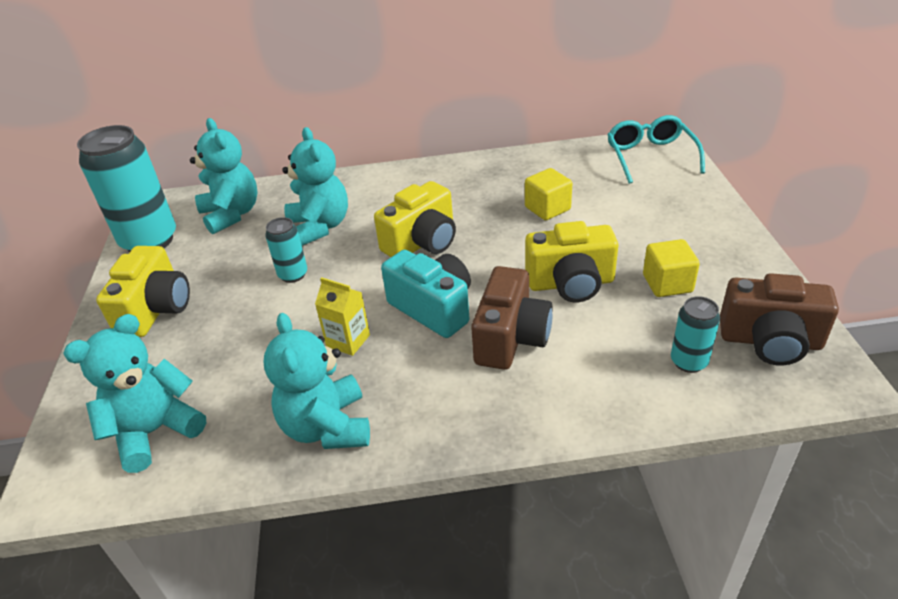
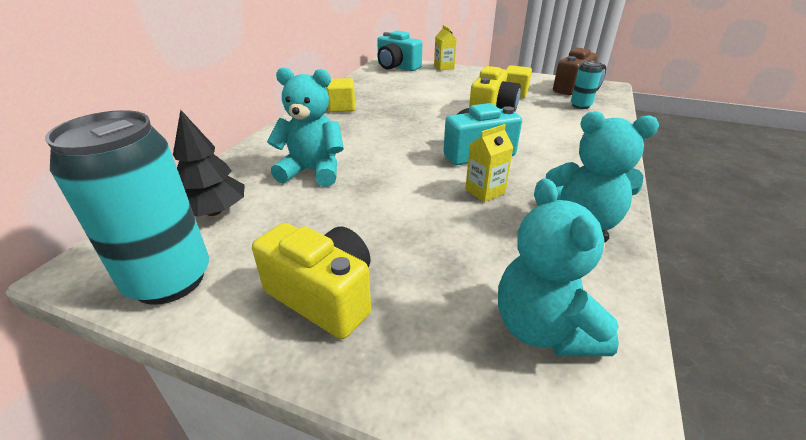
camera: 65 degrees left, 5 degrees down
turquoise teddy bear [190,118,258,234] -> black tree [173,110,245,216]
turquoise can [265,217,307,283] -> none
yellow camera [374,181,456,257] -> none
brown camera [471,266,552,370] -> none
yellow cube [525,168,572,220] -> yellow cube moved to [326,78,355,112]
turquoise glasses [607,115,705,184] -> turquoise camera [377,31,423,71]
none -> yellow carton [434,25,457,70]

